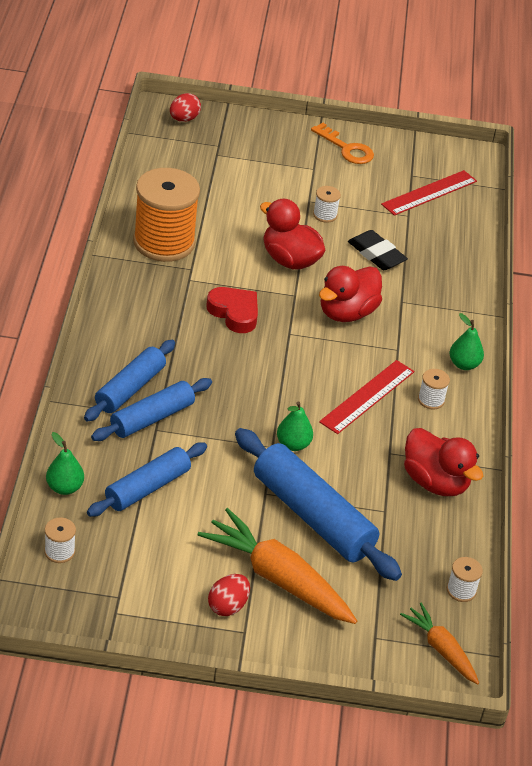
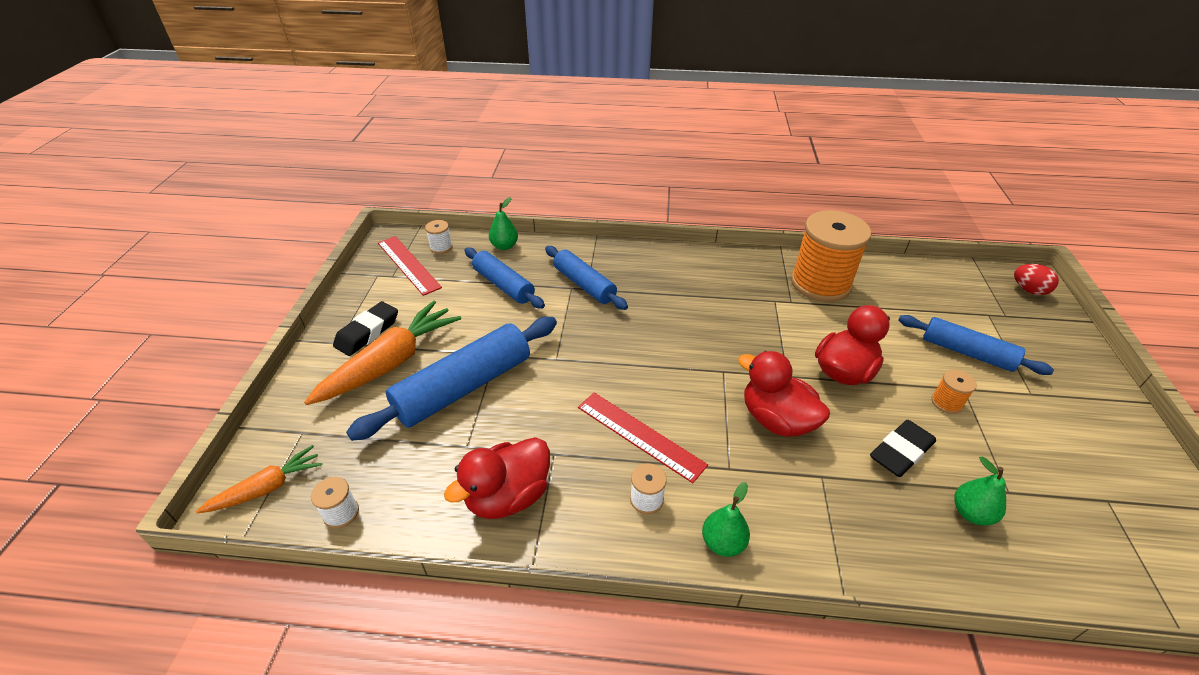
camera: 95 degrees right, 0 degrees up
blue rolling pin [84,340,175,422] -> blue rolling pin moved to [898,315,1054,375]
red heart [206,287,258,333] -> none
red egg [208,574,250,616] -> black eraser [333,301,398,356]
green pear [277,401,313,451] -> green pear moved to [954,456,1006,526]
orange key [311,122,374,164] -> none
white spool [313,186,341,223] -> orange spool [931,369,977,414]
red ruler [381,170,477,216] -> red ruler moved to [378,236,442,296]

